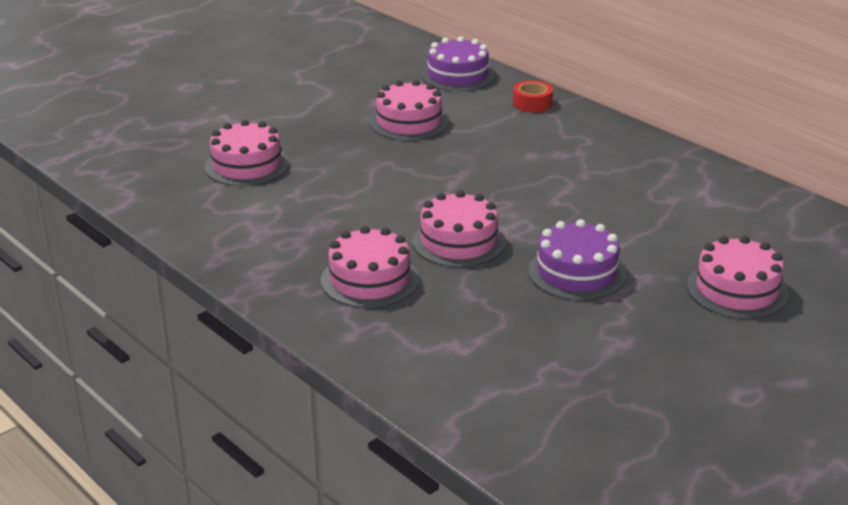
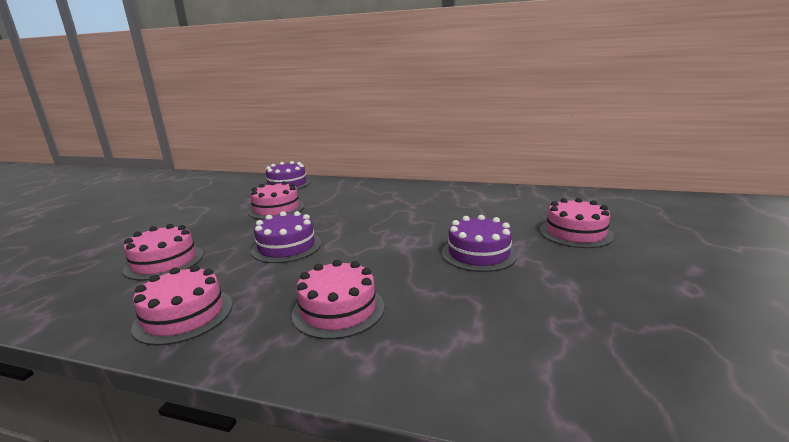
camera: 30 degrees left, 10 degrees down
pink cake [412,190,506,267] -> pink cake moved to [131,265,233,346]
red tape [513,80,553,112] -> none
none -> purple cake [251,211,322,263]

